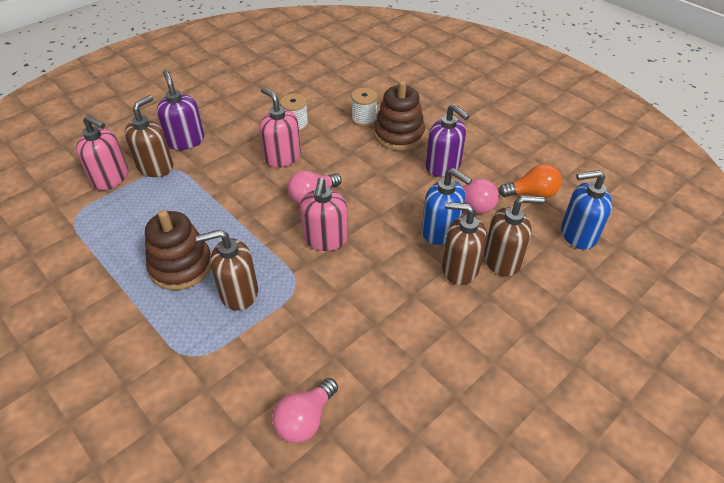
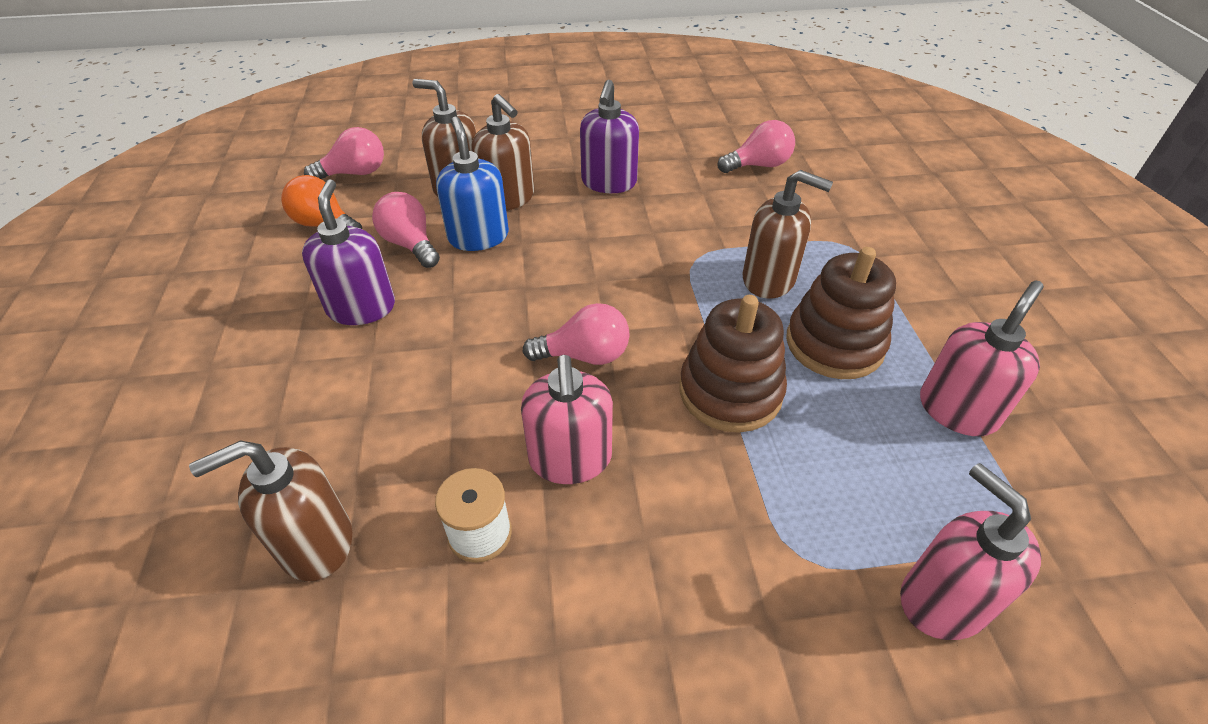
camera: 145 degrees left, 0 degrees up
brown soap dispenser [124,95,173,177] -> brown soap dispenser moved to [189,440,352,581]
purple soap dispenser [157,70,204,150] -> purple soap dispenser moved to [580,80,639,193]
pink soap dispenser [300,178,348,251] -> pink soap dispenser moved to [920,280,1044,436]
white spool [351,88,378,127] -> none
brown stacking toy [374,80,425,151] -> brown stacking toy moved to [679,295,787,433]
blue soap dispenser [561,170,612,250] -> pink light bulb [304,127,384,179]

